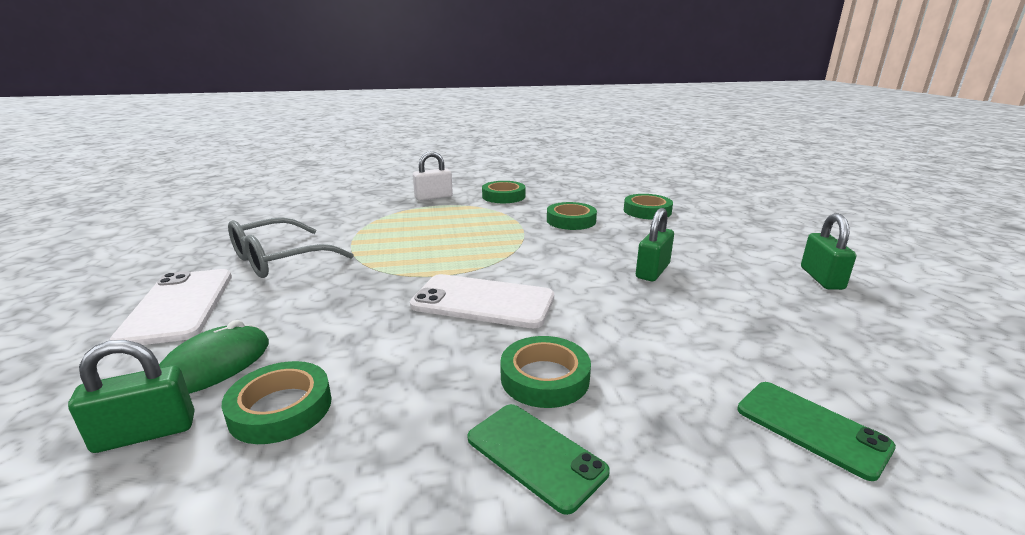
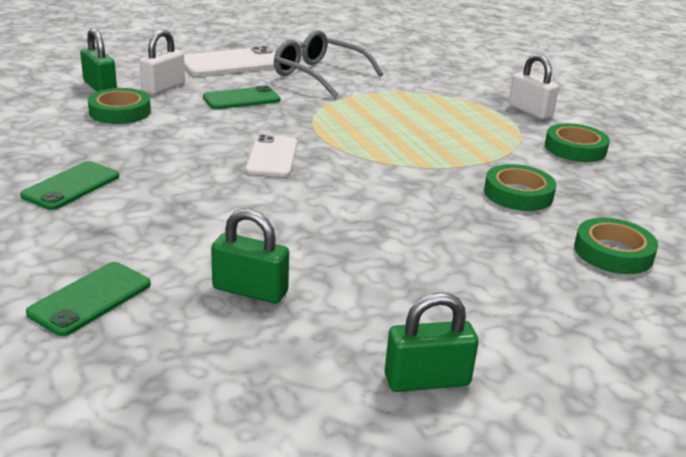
camera: 75 degrees right, 5 degrees up
green mouse [159,320,269,394] -> white padlock [139,29,185,94]
white phone [410,274,554,328] -> white phone [246,135,297,177], size x0.66
green tape [500,336,591,408] -> none
green padlock [636,208,674,281] -> green padlock moved to [211,209,289,304]
none -> green phone [203,85,280,109]

